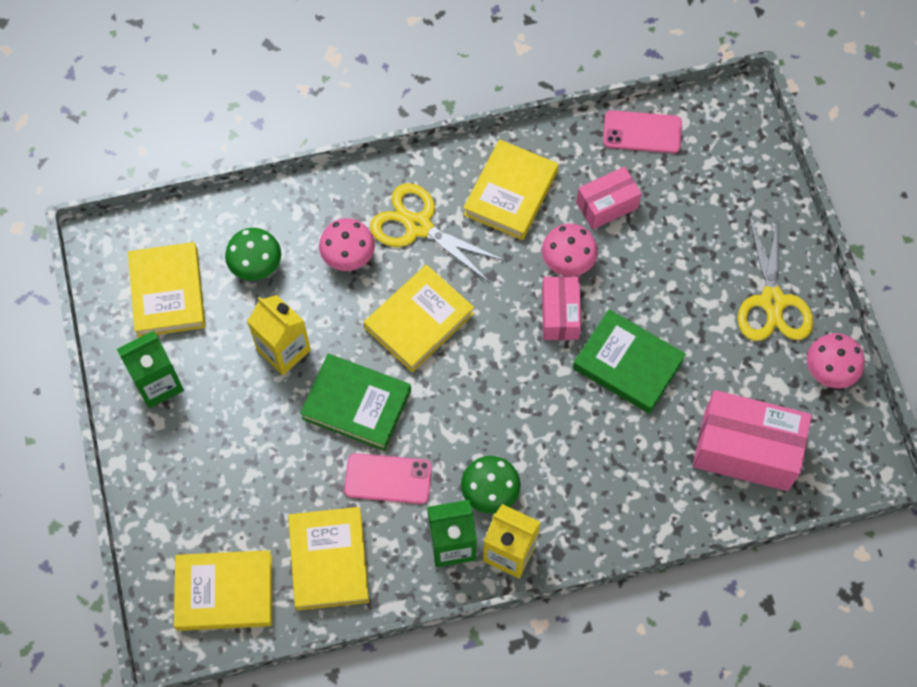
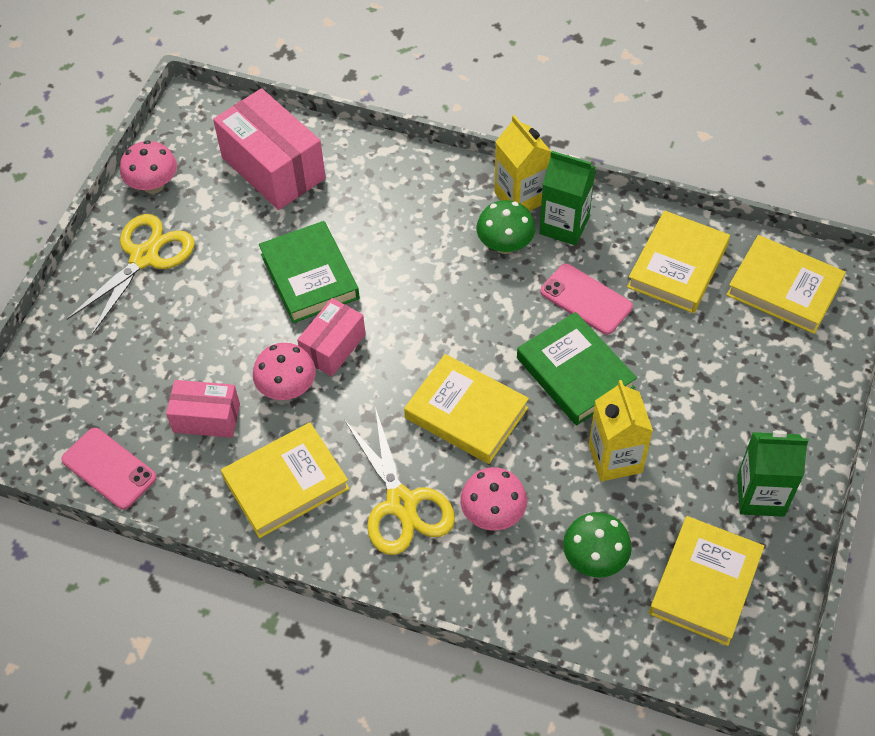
camera: 145 degrees left, 10 degrees down
yellow book [364,265,474,372] -> yellow book turned 45 degrees clockwise [404,354,529,464]

